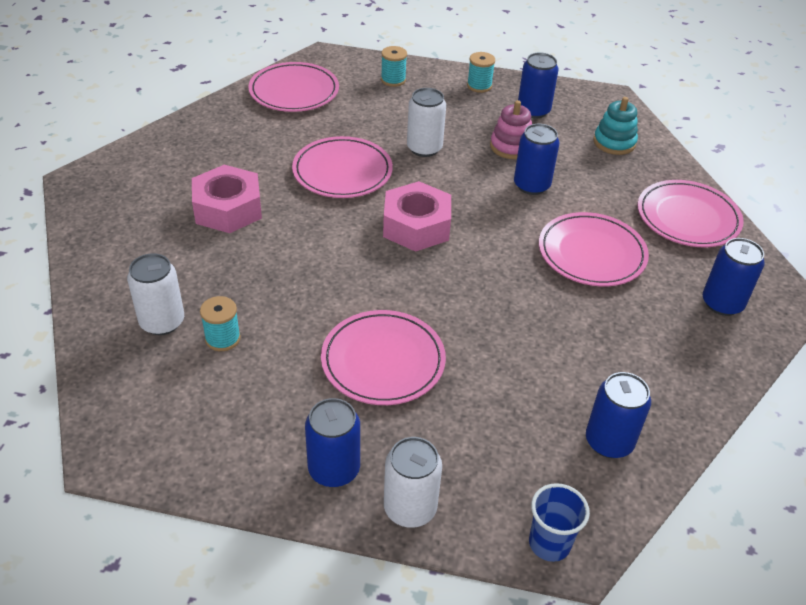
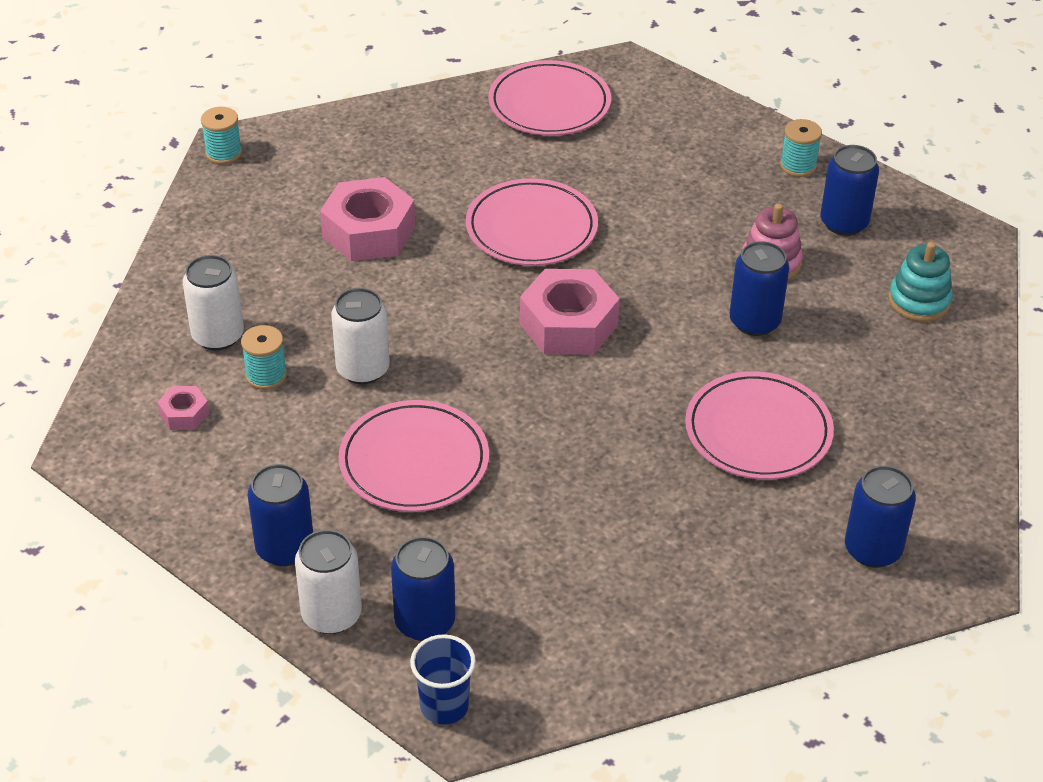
camera: 30 degrees right, 0 degrees up
turquoise spool [381,46,407,87] -> turquoise spool moved to [201,107,242,164]
white can [407,88,446,157] -> white can moved to [331,288,390,384]
blue can [586,372,651,458] -> blue can moved to [391,537,455,641]
pink plate [638,180,744,247] -> none
none -> pink nut [157,386,209,430]

